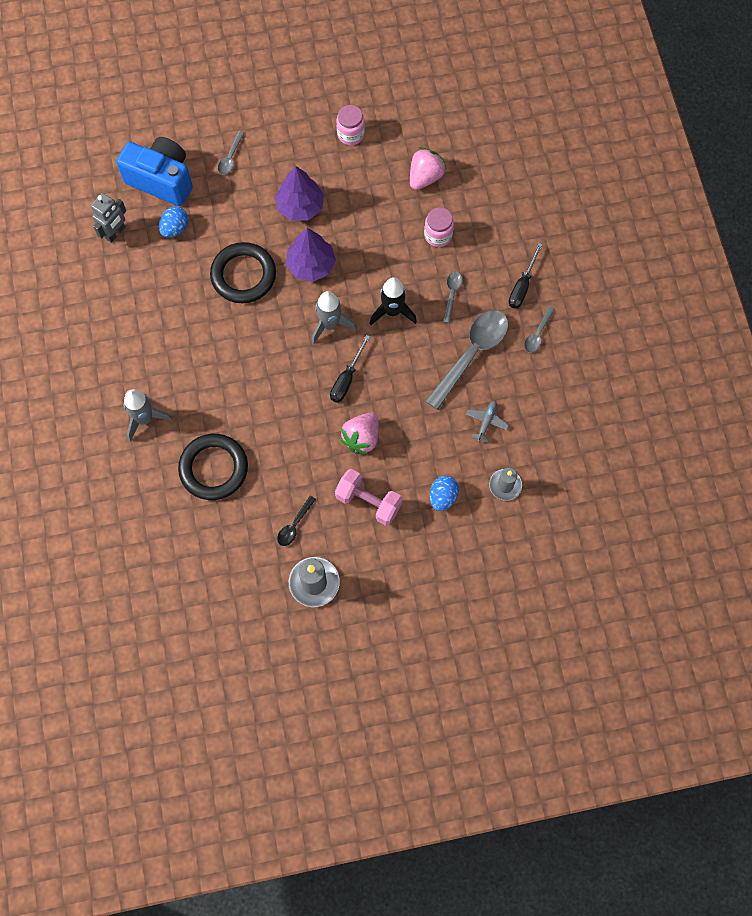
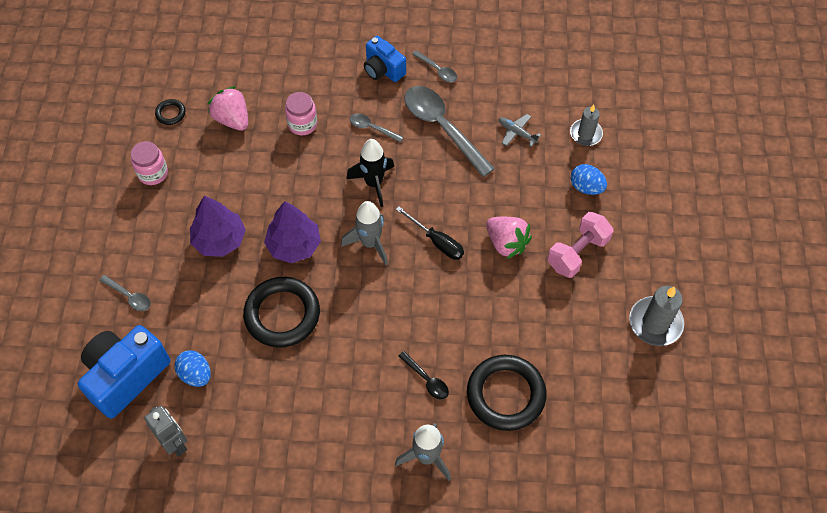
camera: 75 degrees left, 10 degrees down
black spoon [277,496,316,546] -> black spoon moved to [399,351,449,400]
black screwdriver [509,243,543,309] -> blue camera [364,36,406,82]
none -> black ring [155,99,185,125]

